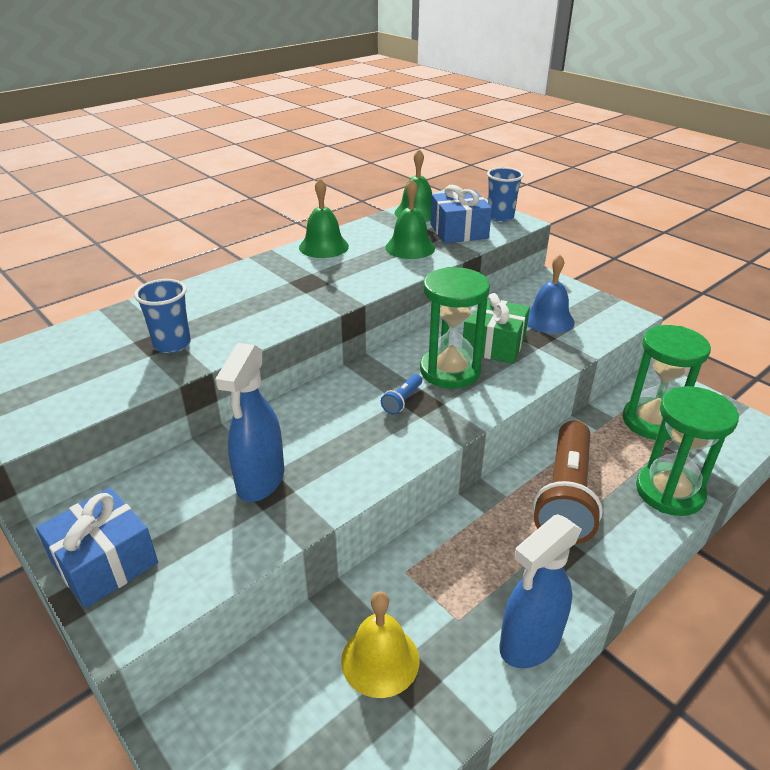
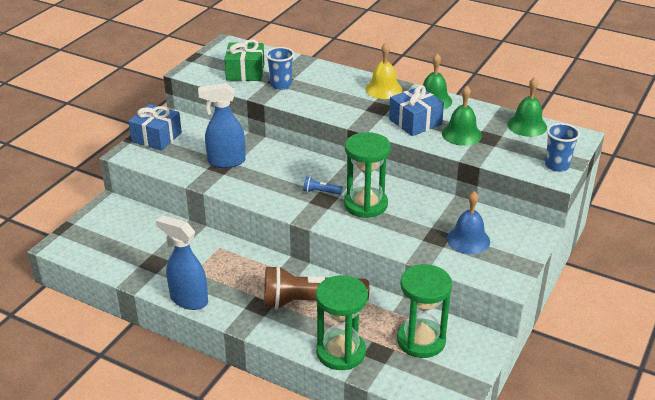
camera: 70 degrees right, 0 degrees up
yellow bell [341,591,419,698] -> yellow bell moved to [365,43,402,99]
blue gift [430,185,492,243] -> blue gift moved to [389,85,444,136]
green gift [463,293,530,364] -> green gift moved to [224,39,264,81]

